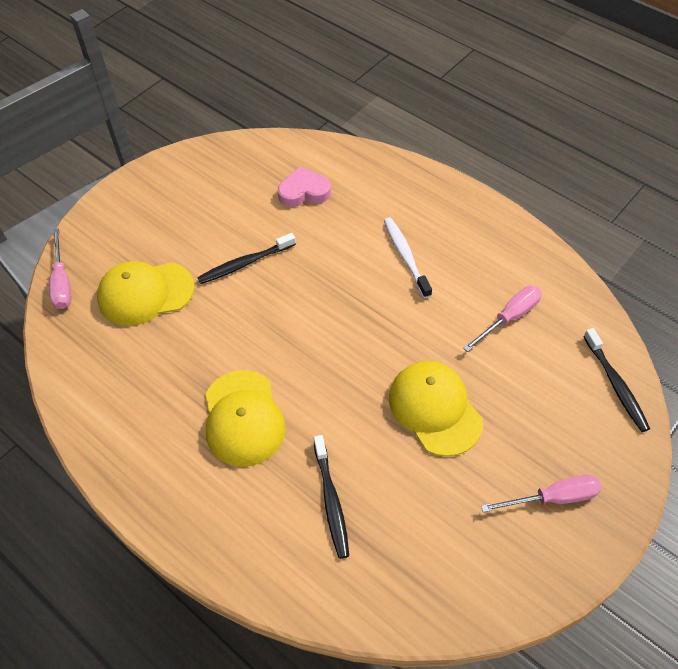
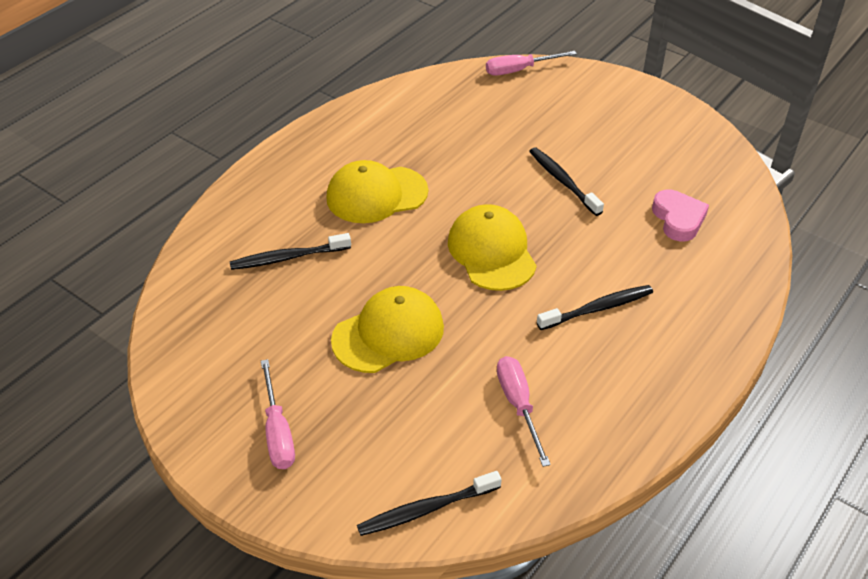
camera: 85 degrees right, 10 degrees down
yellow cap [97,261,194,326] -> yellow cap moved to [448,204,537,291]
white toothbrush [384,218,432,298] -> black toothbrush [537,285,653,330]
pink screwdriver [463,286,542,352] -> pink screwdriver turned 150 degrees counterclockwise [497,356,551,467]

